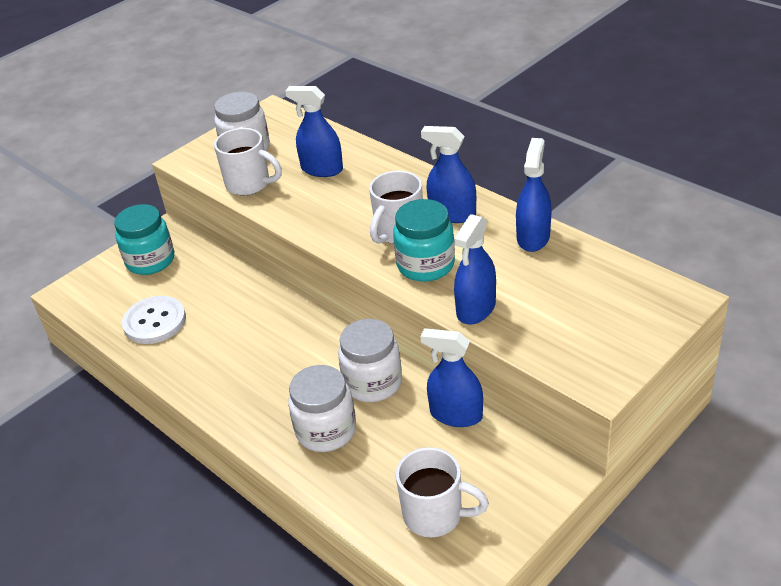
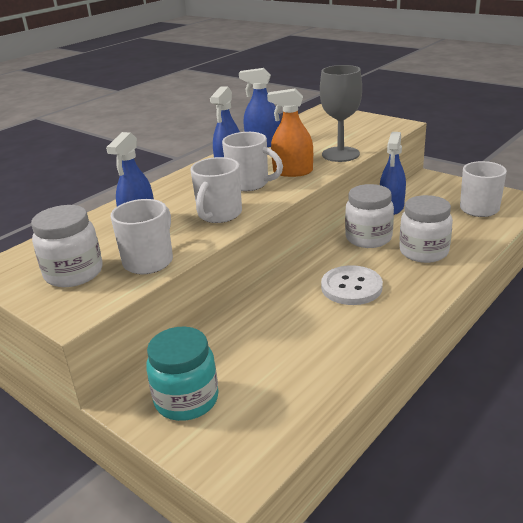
camera: 95 degrees left, 10 degrees down
white button [122,296,186,344] -> white button moved to [321,265,383,305]
turquoise jar [393,199,455,282] -> orange spray bottle [267,88,313,177]
blue spray bottle [454,214,496,325] -> grey goblet [320,65,362,162]
none -> white mug [190,157,242,223]

